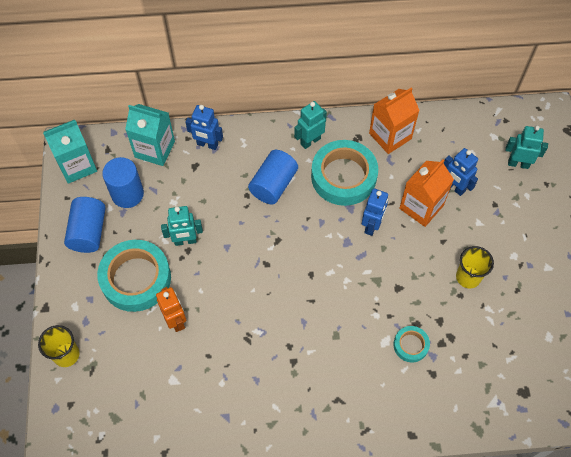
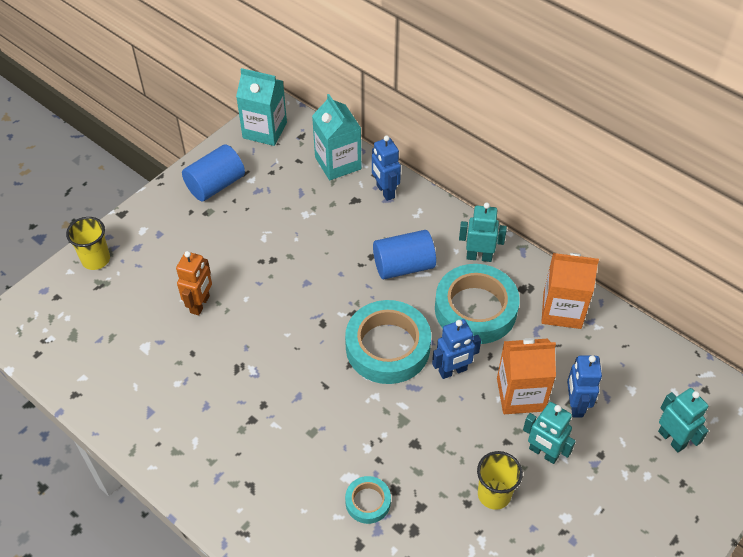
camera: 45 degrees right, 10 degrees down
turquoise tape [97,240,171,312] -> turquoise tape moved to [345,300,431,384]
blue cylinder [102,157,144,208] -> none
turquoise robot [161,206,203,246] -> turquoise robot moved to [523,402,576,464]

